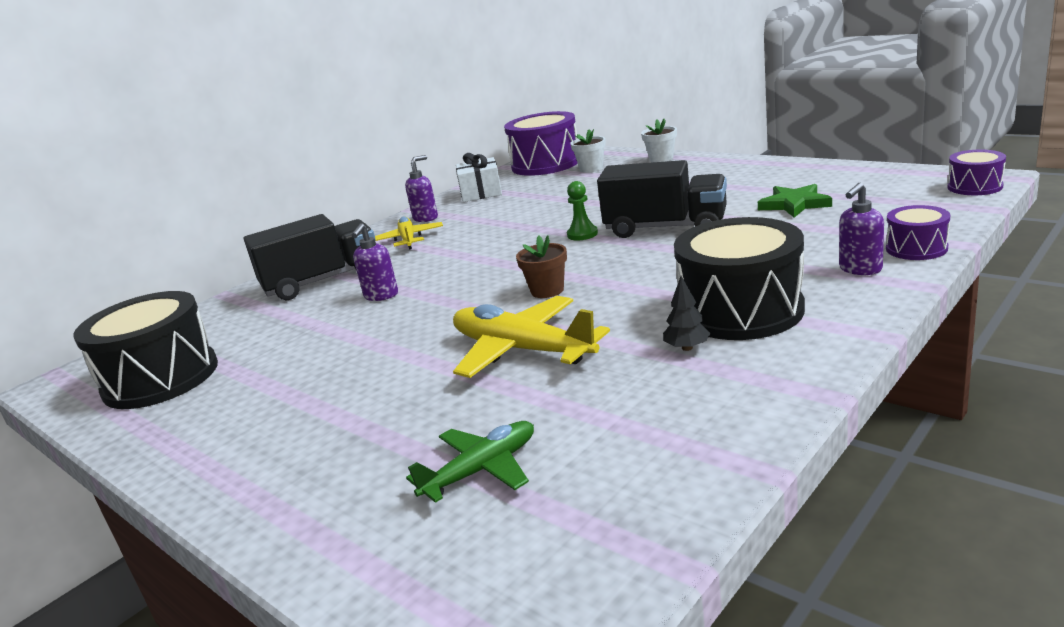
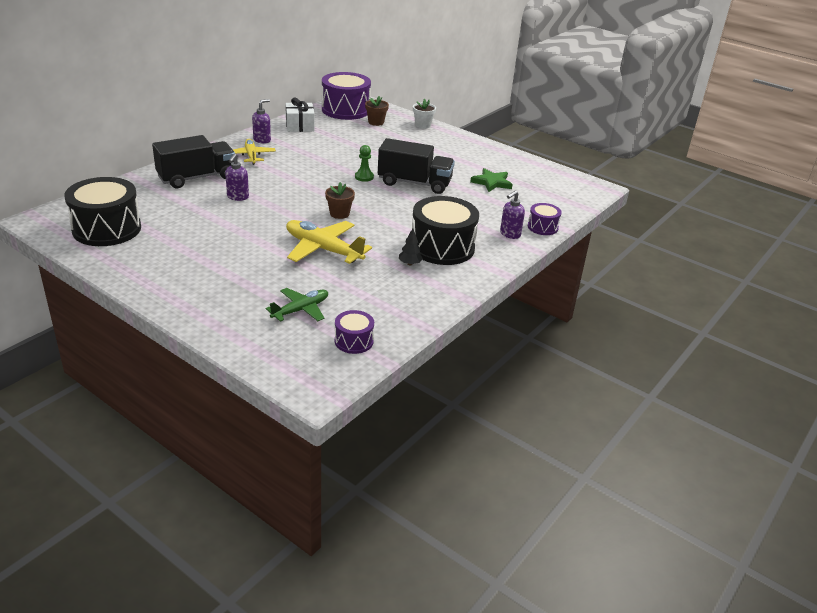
camera: 10 degrees left, 10 degrees up
white flower pot [570,129,606,173] -> brown flower pot [365,96,389,126]
purple drum [948,150,1006,195] -> purple drum moved to [335,310,374,354]

